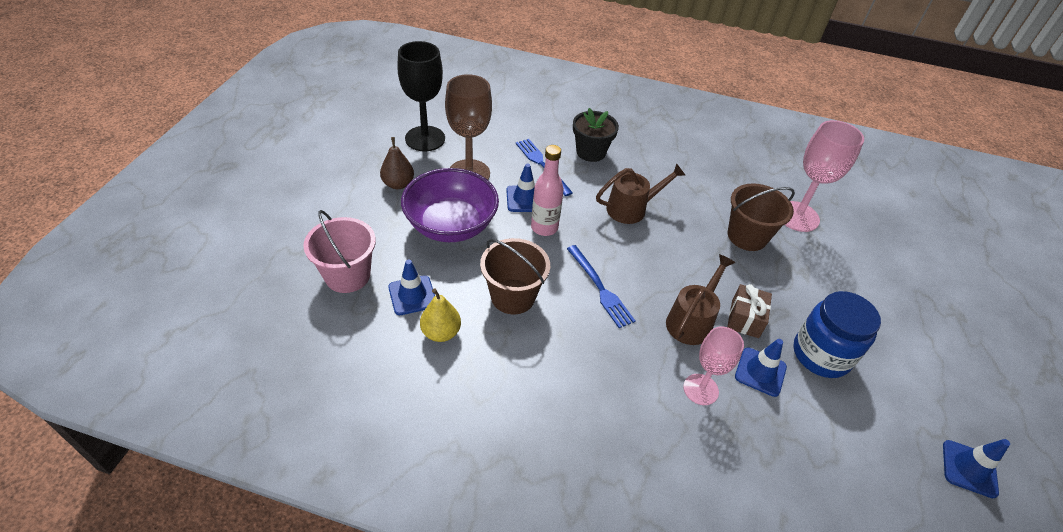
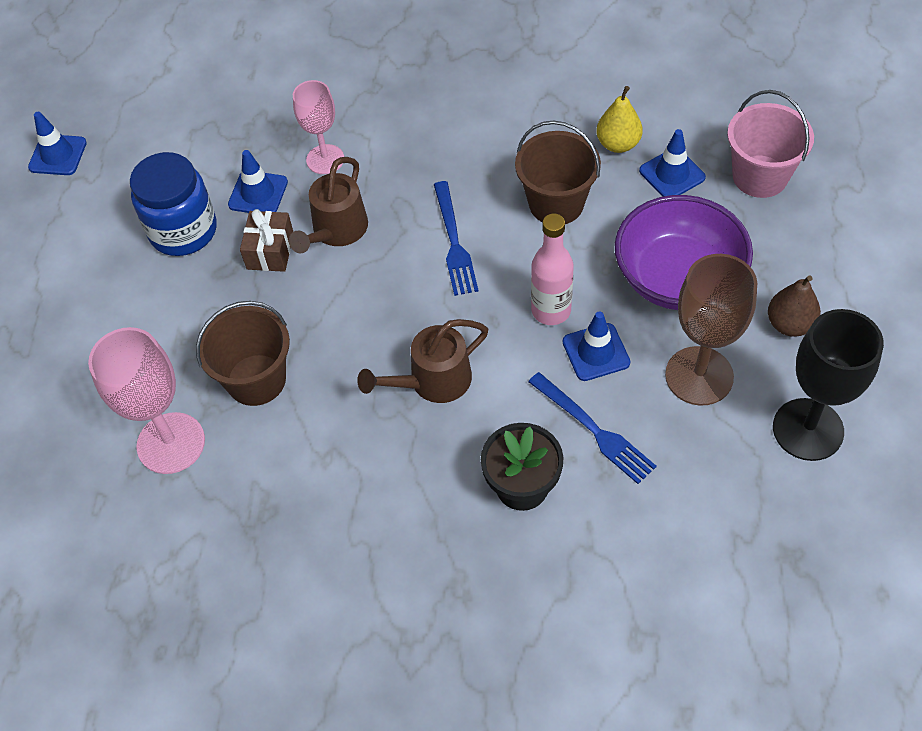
camera: 175 degrees right, 10 degrees up
blue fork [567,245,635,328] -> blue fork turned 150 degrees counterclockwise [434,181,478,296]

